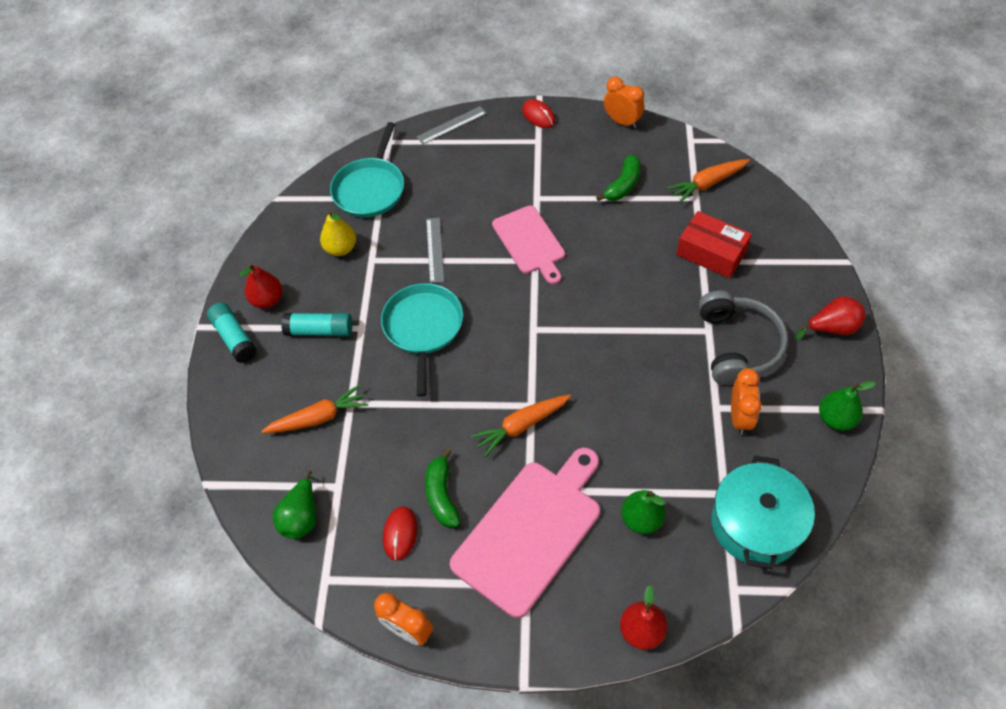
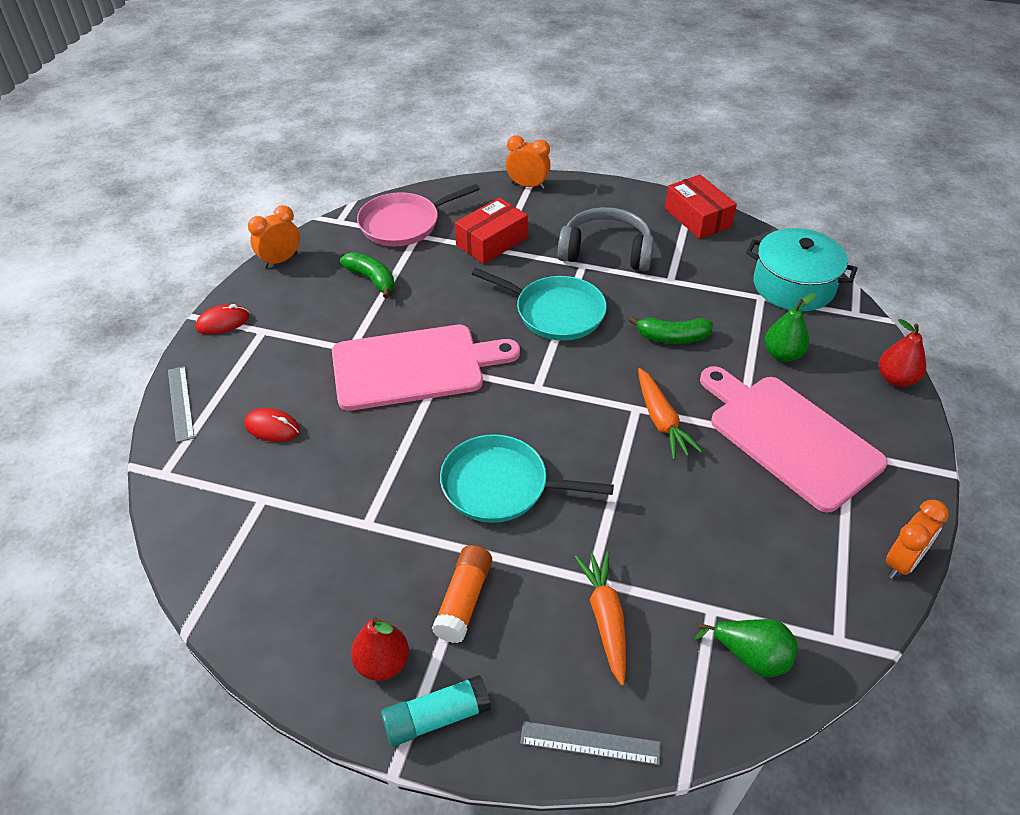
camera: 80 degrees left, 10 degrees down
turquoise glue stick [281,313,352,337] -> orange glue stick [432,545,492,643]
yellow pear [320,210,356,256] -> none
turquoise pan [330,122,404,217] -> turquoise pan moved to [472,268,607,341]
red mouse [383,506,417,561] -> red mouse moved to [244,408,300,442]
green banana [425,449,460,528] -> green banana moved to [629,316,713,344]
grey ruler [426,218,444,283] -> grey ruler moved to [520,721,661,765]
pink cutting board [492,205,565,284] -> pink cutting board [332,325,520,411], size x1.56
orange carrot [667,159,750,203] -> pink pan [357,184,480,246]
orange clock [731,368,762,435] -> orange clock moved to [506,135,551,189]
red pear [796,296,866,340] -> none
green pear [819,381,876,431] -> red box [665,175,737,239]

